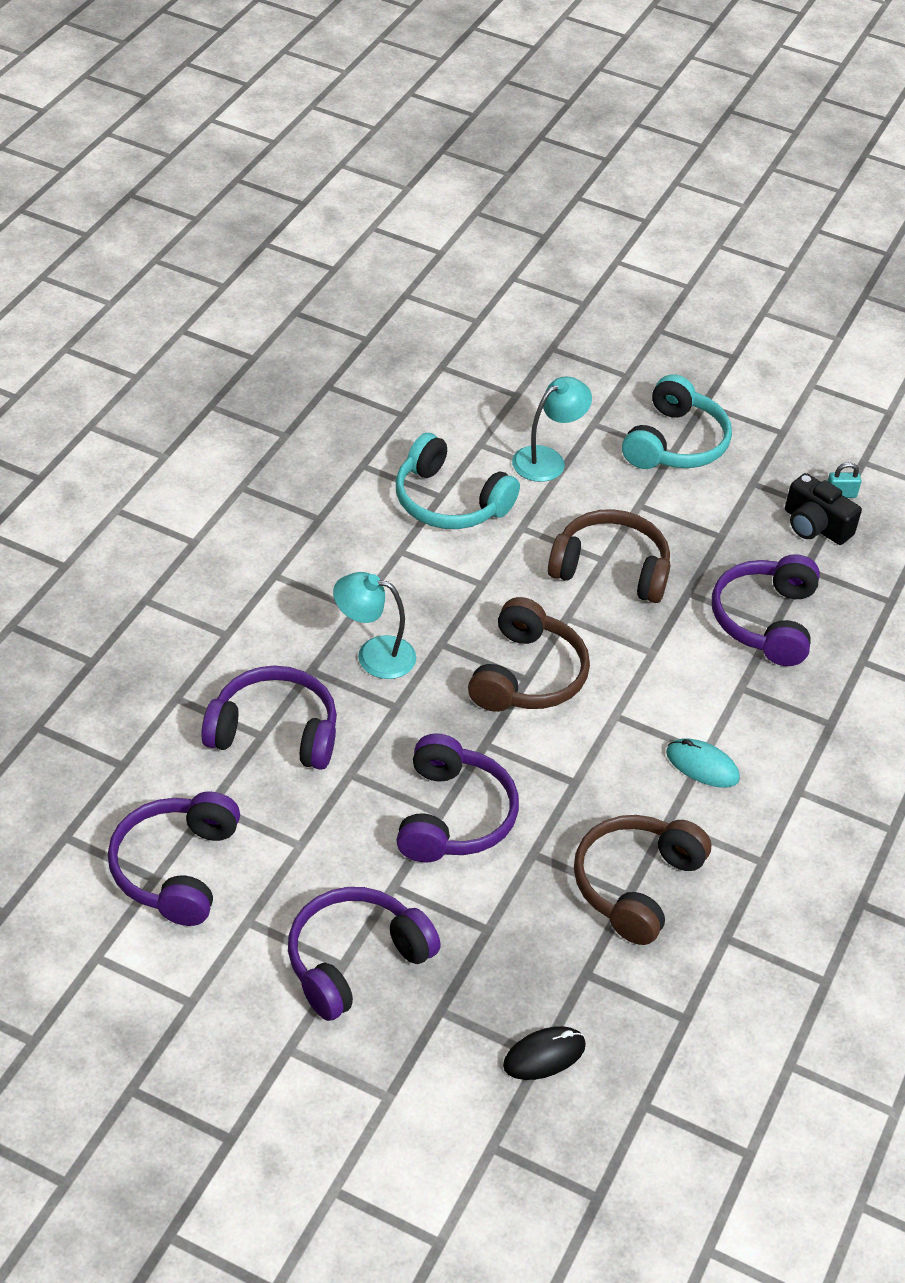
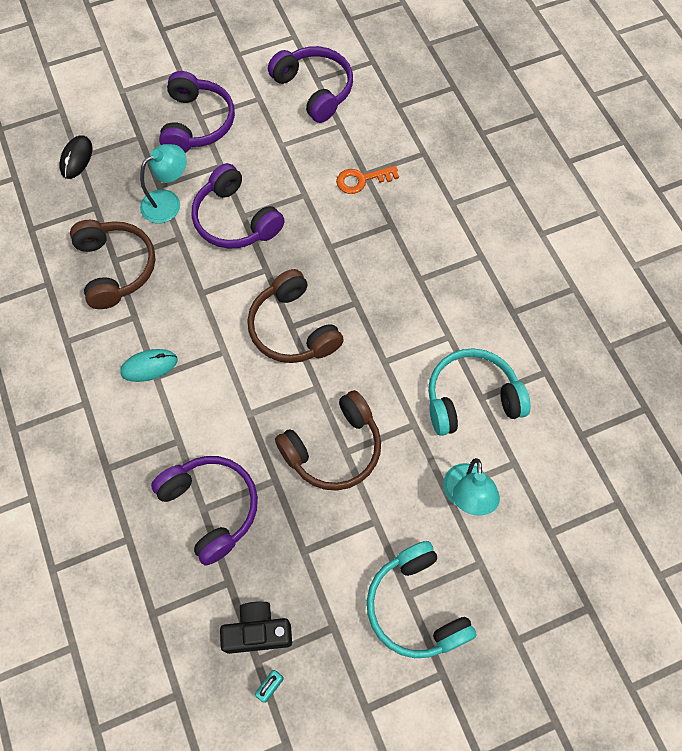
camera: 135 degrees right, 20 degrees up
purple headphones [201,666,337,770] -> orange key [336,166,399,194]
turquoise lamp [333,572,416,679] -> turquoise lamp moved to [140,144,187,223]

